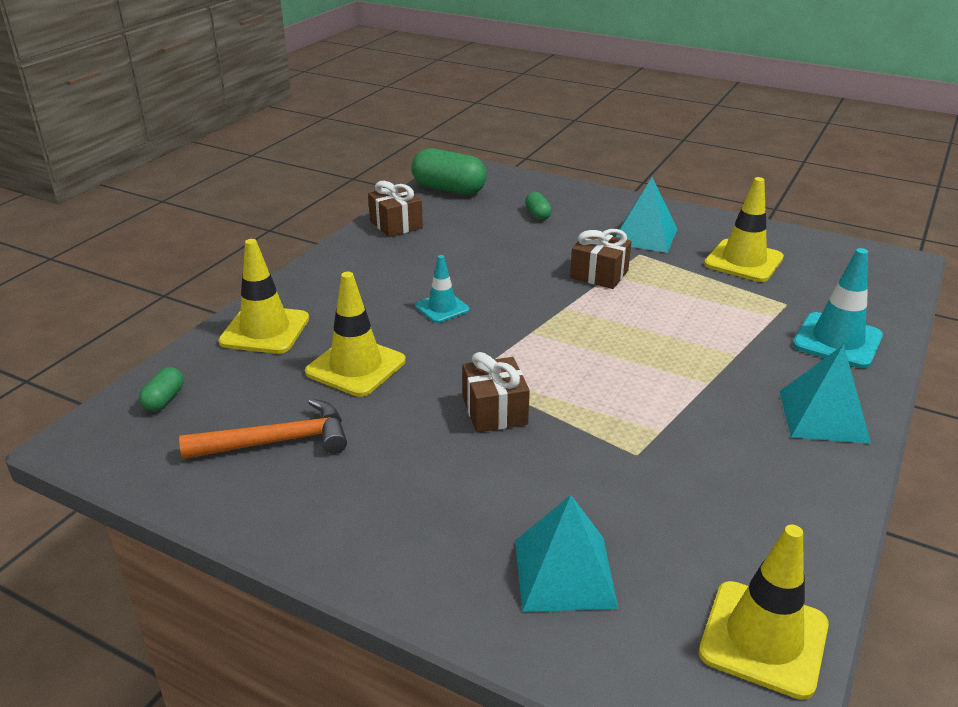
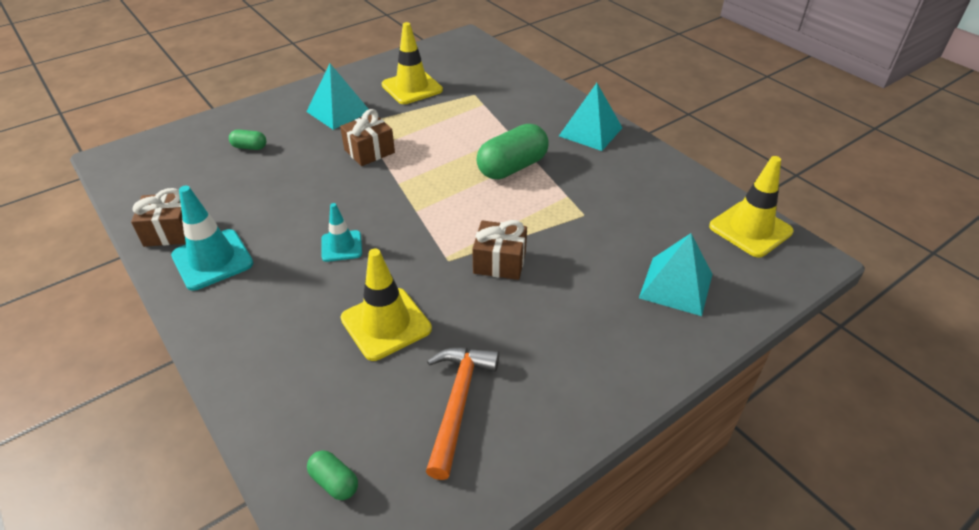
camera: 65 degrees left, 10 degrees up
yellow traffic cone [218,239,309,354] -> none
green capsule [411,148,487,195] -> green capsule moved to [476,124,549,180]
turquoise traffic cone [793,248,883,368] -> turquoise traffic cone moved to [171,186,253,291]

